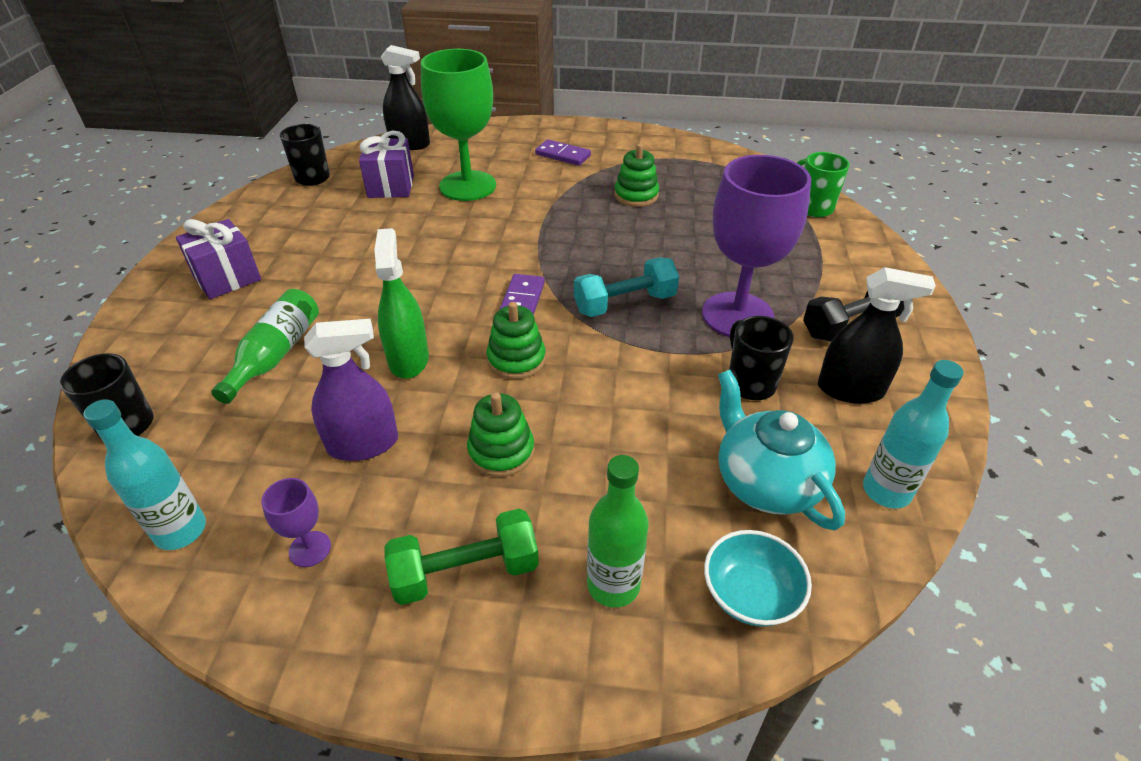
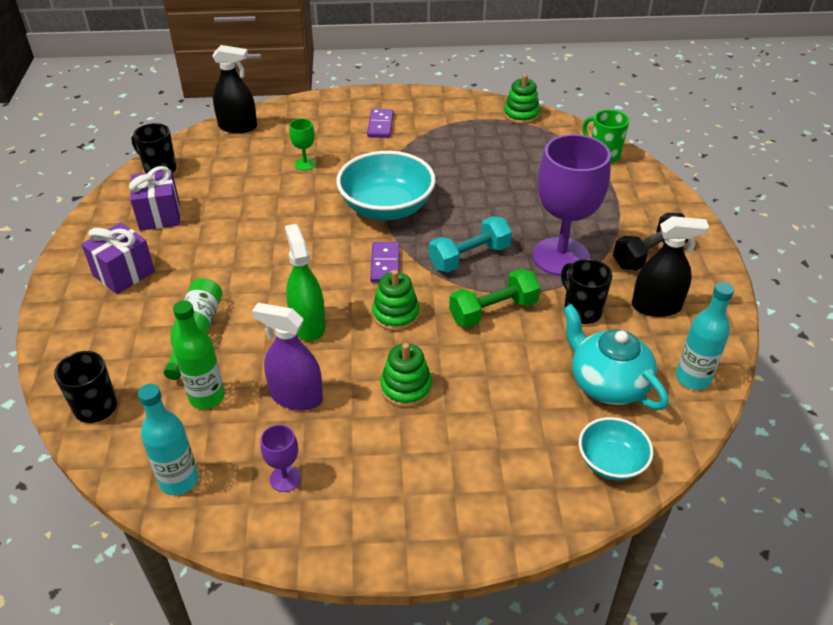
camera: 10 degrees left, 0 degrees up
purple spray bottle [304,319,398,461] -> purple spray bottle turned 135 degrees counterclockwise [252,303,323,411]
purple gift [359,131,414,198] -> purple gift moved to [129,166,180,231]
green dumbbell [385,508,539,605] -> green dumbbell moved to [449,269,540,328]
green goblet [421,49,496,201] -> green goblet [289,118,316,170], size x0.42
purple domino [535,139,591,166] -> purple domino turned 75 degrees clockwise [367,109,394,138]
green bottle [587,455,649,608] -> green bottle moved to [173,300,225,409]
green stacking toy [614,144,659,207] -> green stacking toy moved to [503,74,540,124]
none -> turquoise bowl [336,151,436,220]

